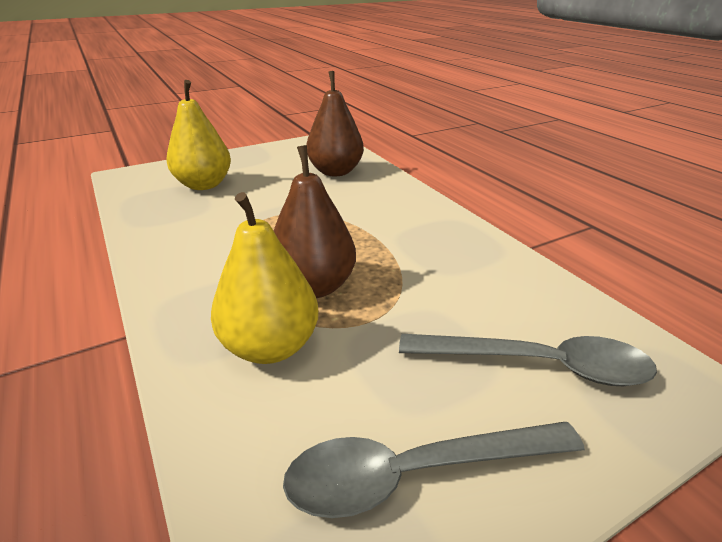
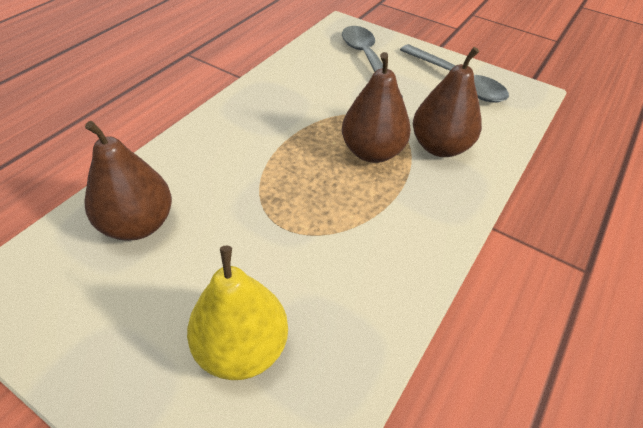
camera: 120 degrees left, 15 degrees up
yellow pear [211,192,319,364] -> brown pear [413,47,482,157]

